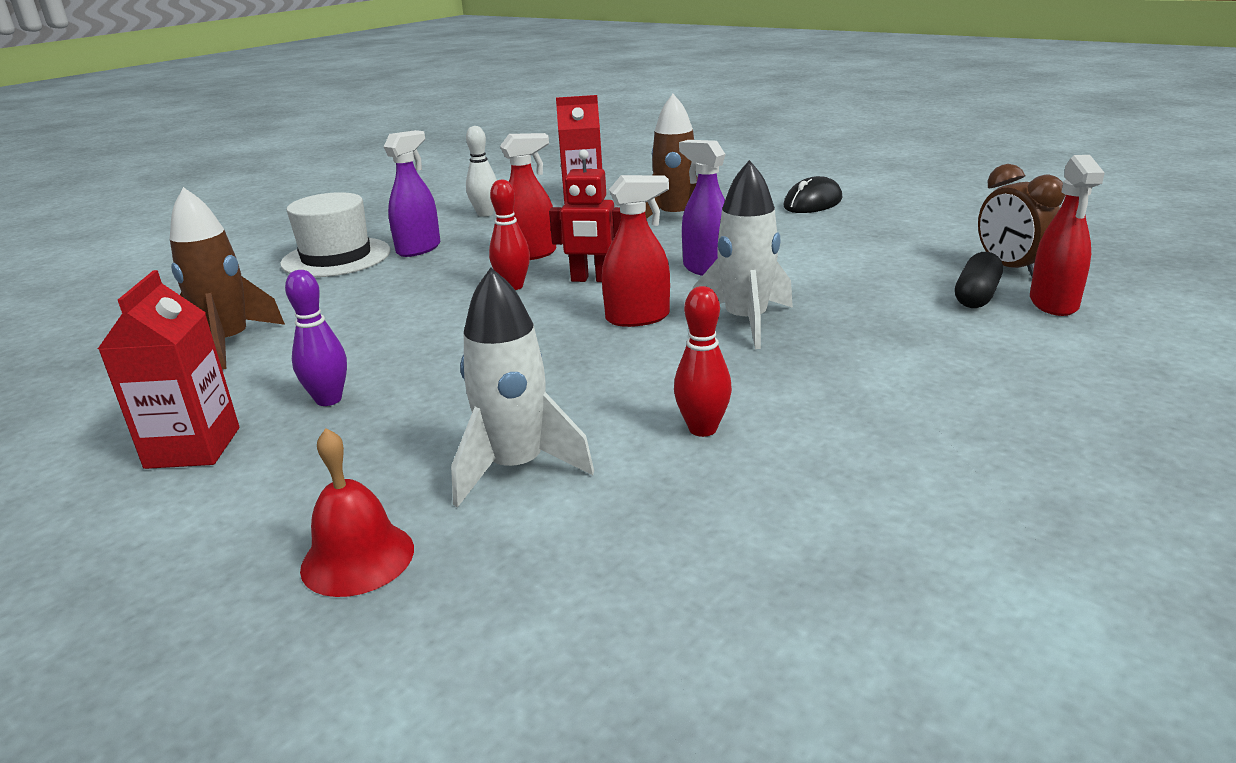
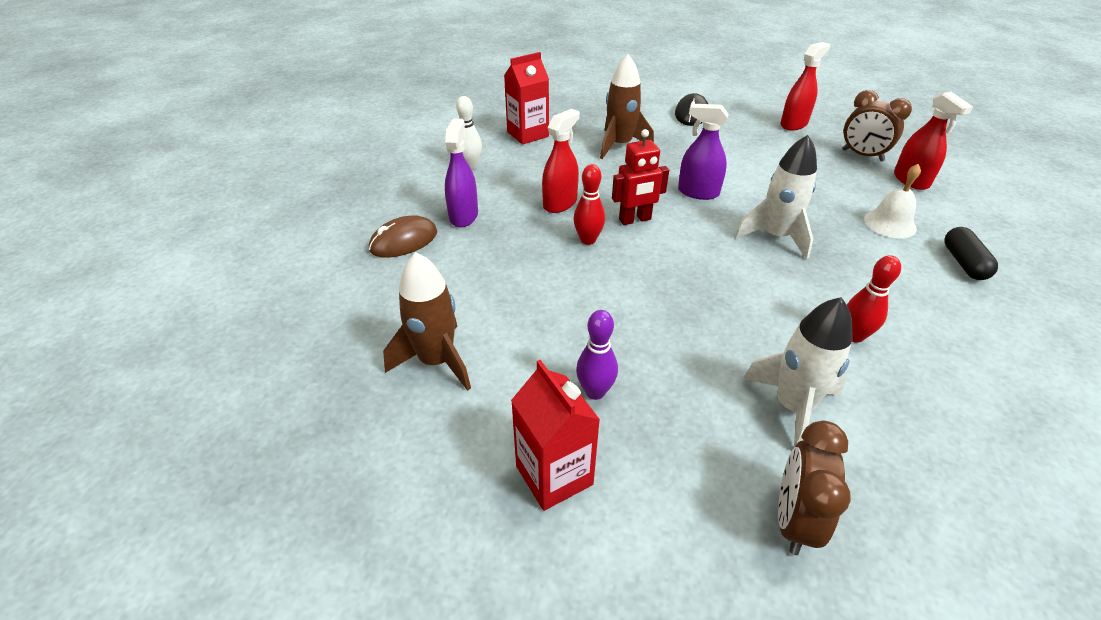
camera: 30 degrees left, 15 degrees up
white hat [280,192,390,277] -> brown mouse [369,215,437,258]
red bell [300,428,414,597] -> brown clock [778,421,851,555]
red spray bottle [602,175,670,327] -> red spray bottle moved to [780,42,830,130]
black capsule [955,252,1003,308] -> black capsule moved to [944,227,998,280]
none -> white bell [864,164,921,238]

